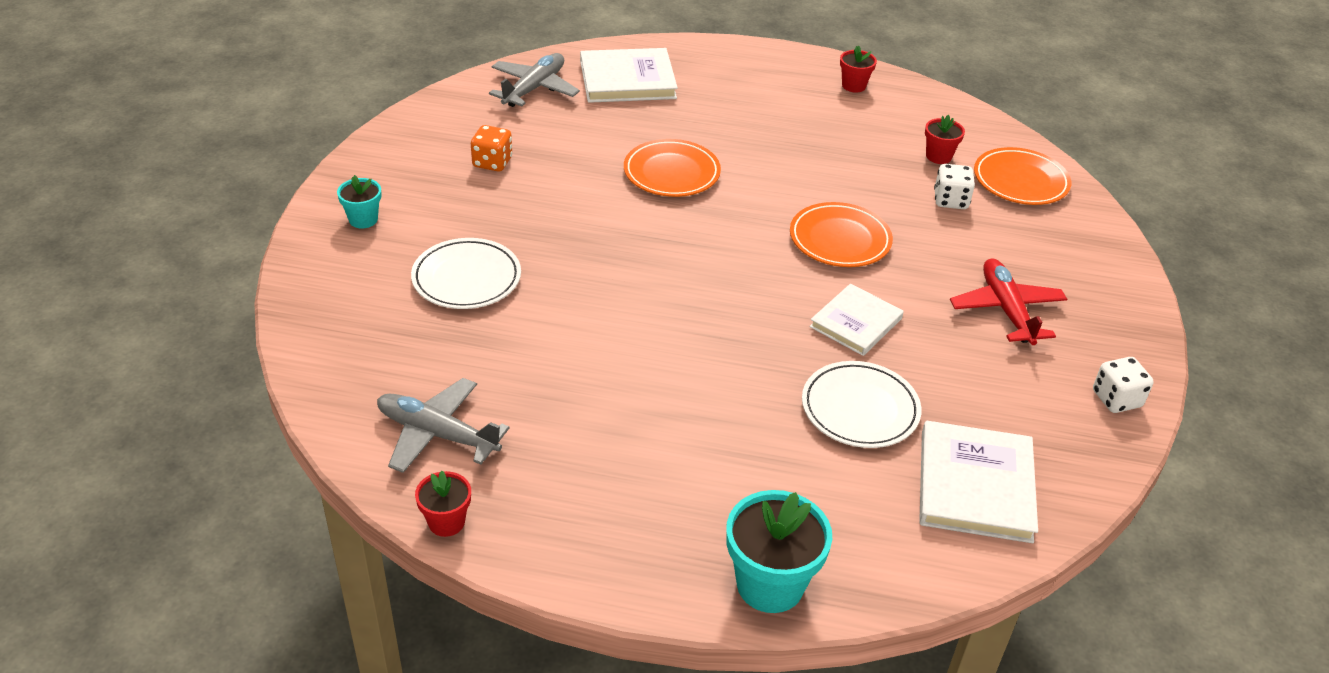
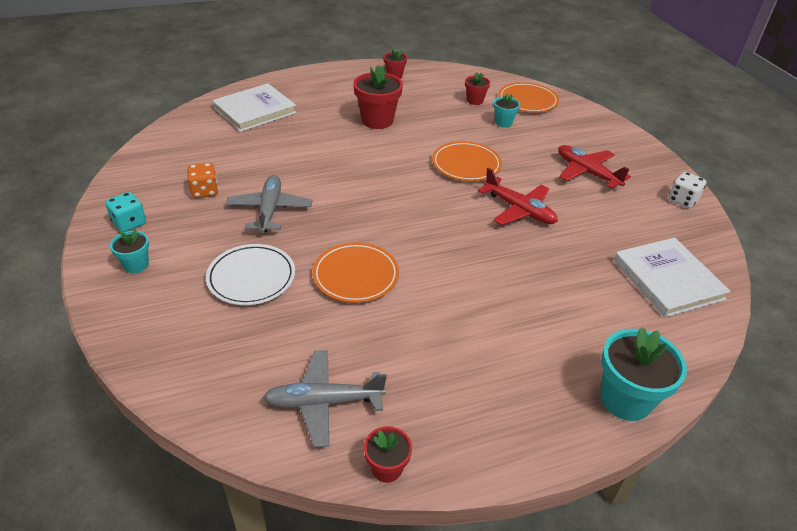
camera: 30 degrees left, 0 degrees up
grey plane [489,53,580,107] -> grey plane moved to [226,175,312,233]
orange plate [624,139,721,197] -> orange plate moved to [312,242,399,303]
white plate [802,361,922,448] -> none
white book [809,283,904,356] -> red plane [478,168,558,225]
white dice [934,164,975,209] -> turquoise flower pot [493,93,520,127]
none -> turquoise dice [105,192,146,232]
none -> red flower pot [353,65,403,129]

